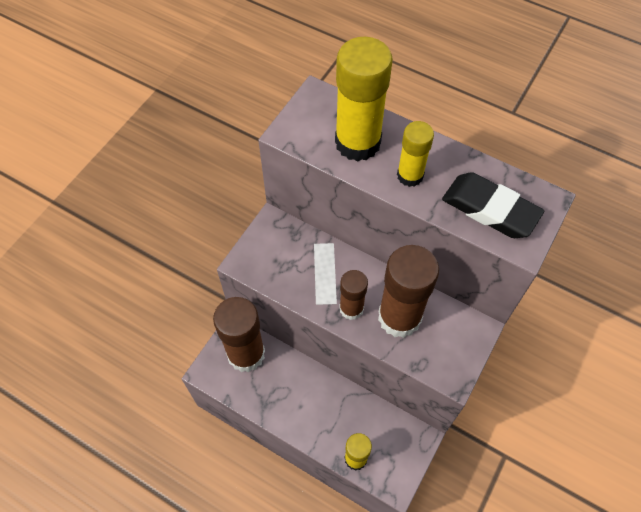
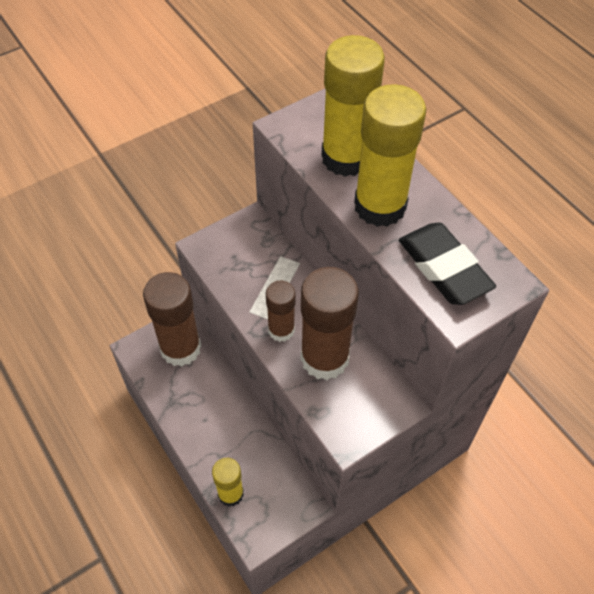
camera: 25 degrees right, 5 degrees down
yellow glue stick [397,121,434,187] -> yellow glue stick [354,84,426,227], size x1.77

